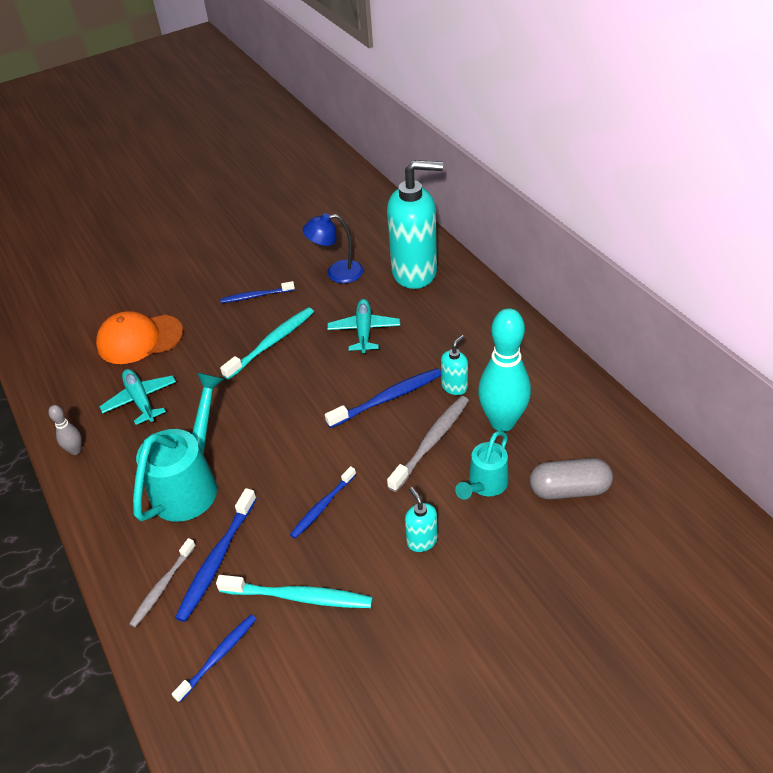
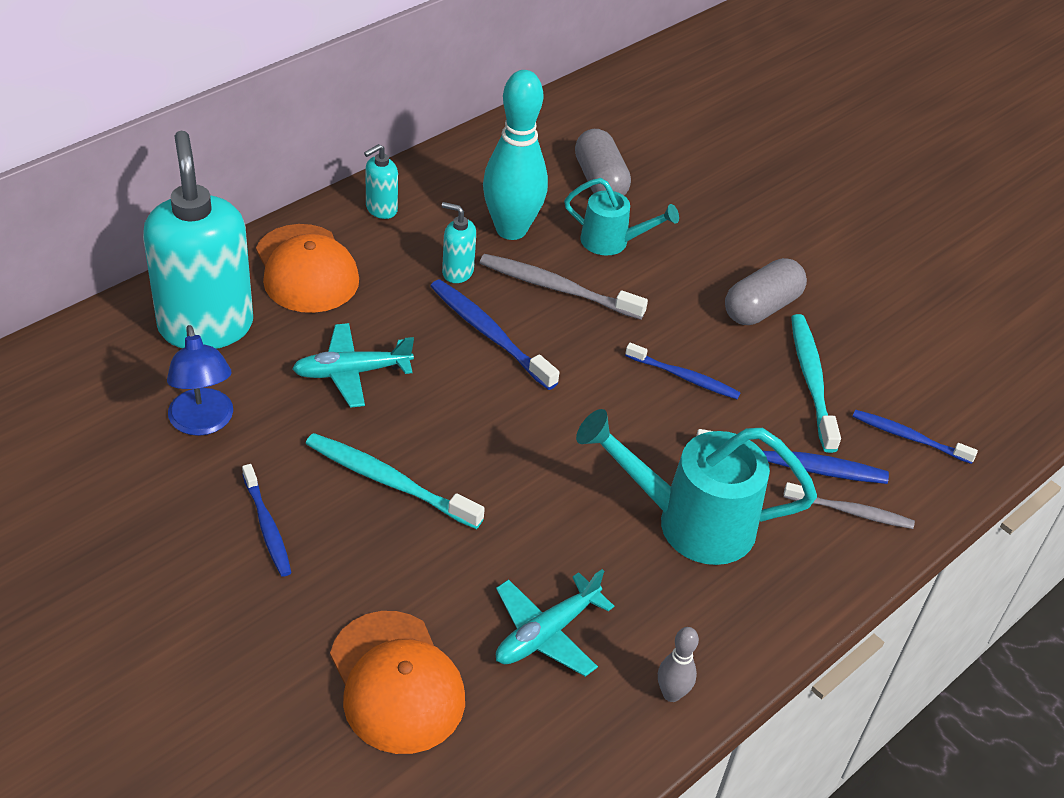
camera: 110 degrees left, 0 degrees up
turquoise soap dispenser [405,487,438,552] -> turquoise soap dispenser moved to [364,144,398,219]
none -> orange cap [256,224,359,313]
none -> grey capsule [725,258,807,325]

